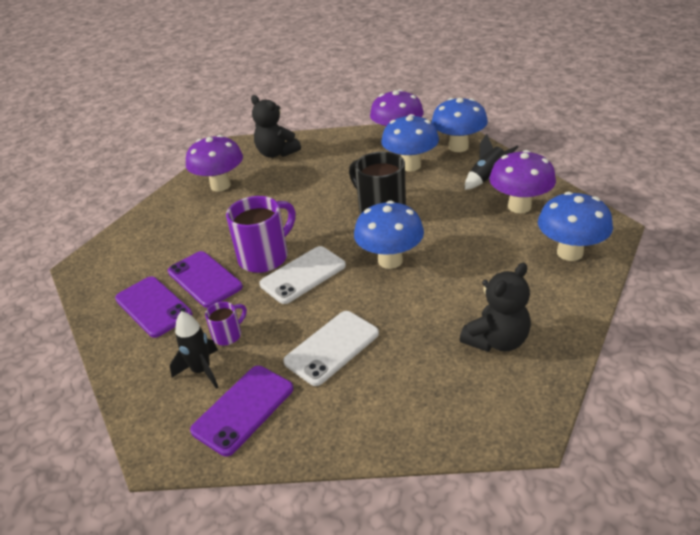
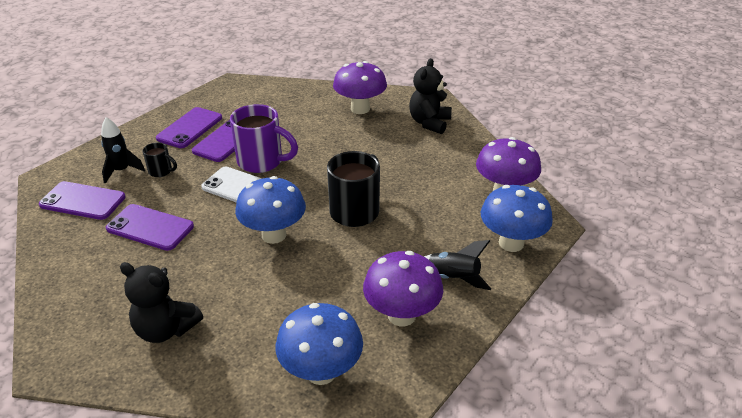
camera: 65 degrees right, 0 degrees up
purple mug [205,302,247,345] -> black mug [143,142,177,177]
white phone [283,311,379,386] -> purple phone [106,204,194,251]
blue mushroom [381,114,439,171] -> none

